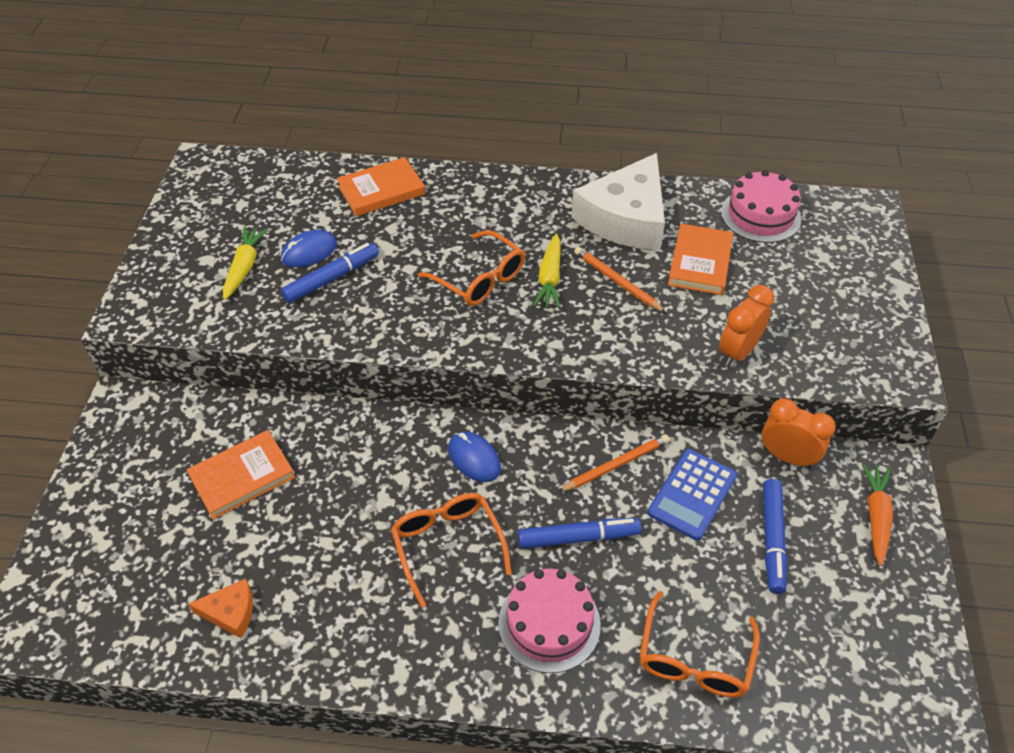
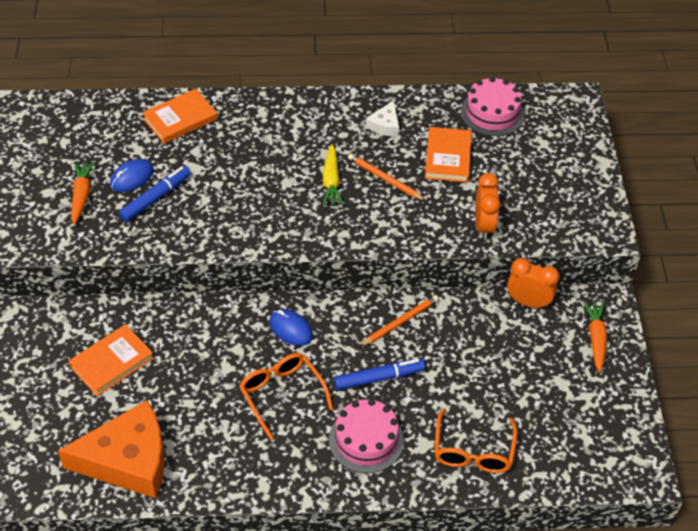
camera: 10 degrees left, 0 degrees up
orange cheese [188,578,253,638] -> orange cheese [58,400,165,498], size x2.26
yellow carrot [223,226,268,300] -> orange carrot [71,161,95,225]
orange glasses [418,230,525,306] -> none
white cheese [571,153,665,250] -> white cheese [366,101,399,136], size x0.44
blue calculator [648,449,737,541] -> none
orange clock [719,285,774,367] -> orange clock turned 150 degrees clockwise [475,173,501,240]
blue marker [763,479,787,594] -> none

